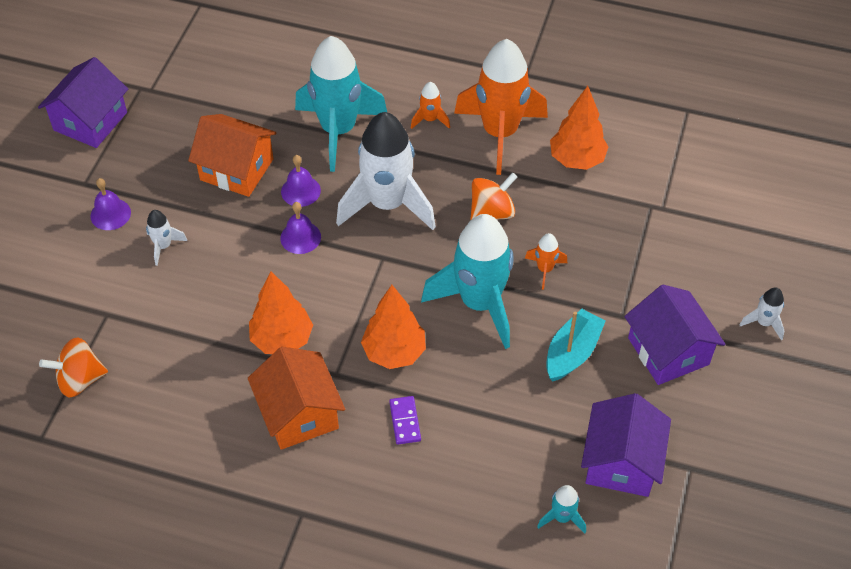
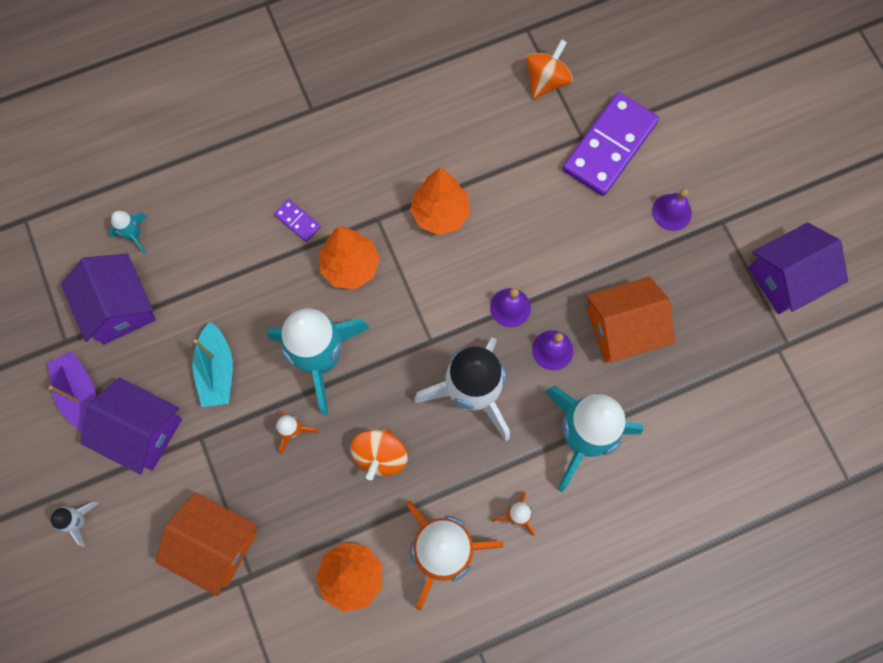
camera: 140 degrees right, 20 degrees up
purple house [38,57,128,148] -> purple house turned 75 degrees clockwise [748,222,848,314]
white rocket [146,210,187,266] -> none
orange house [248,347,345,450] -> orange house moved to [155,492,257,596]
none -> purple boat [47,351,96,431]
none -> purple domino [562,92,659,196]

